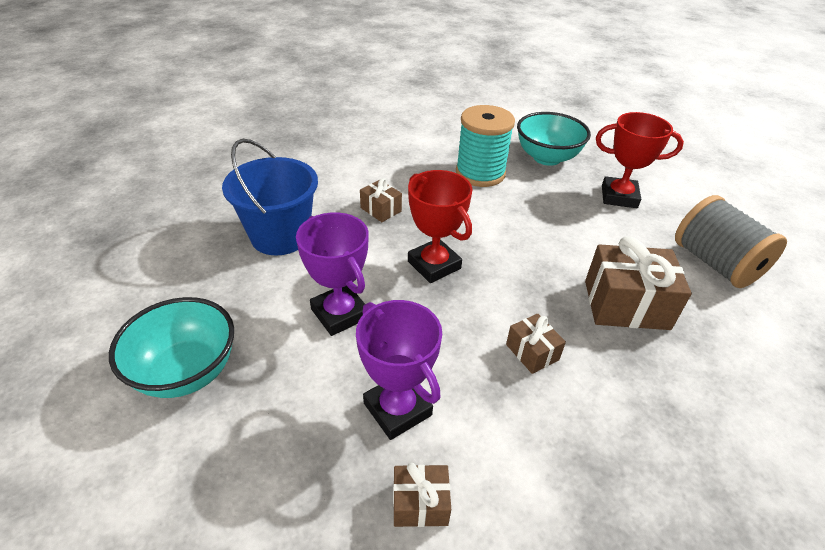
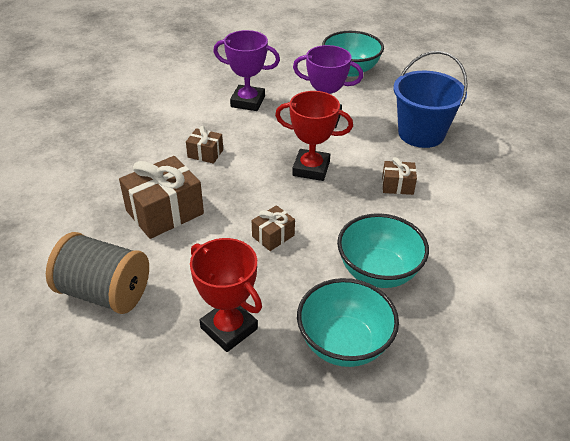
camera: 140 degrees right, 0 degrees up
brown gift [393,463,451,527] -> brown gift moved to [252,205,295,251]
turquoise spool [456,105,515,187] -> turquoise bowl [337,213,429,288]
red trophy [596,112,684,208] -> red trophy turned 75 degrees clockwise [190,238,262,352]

